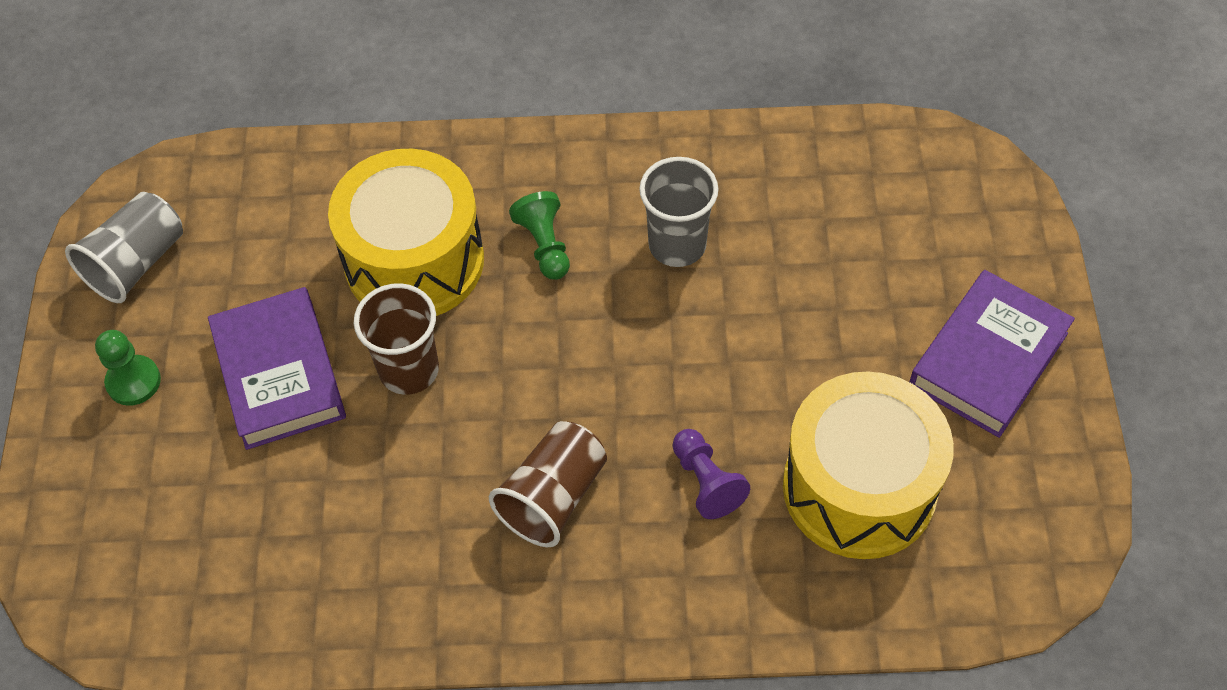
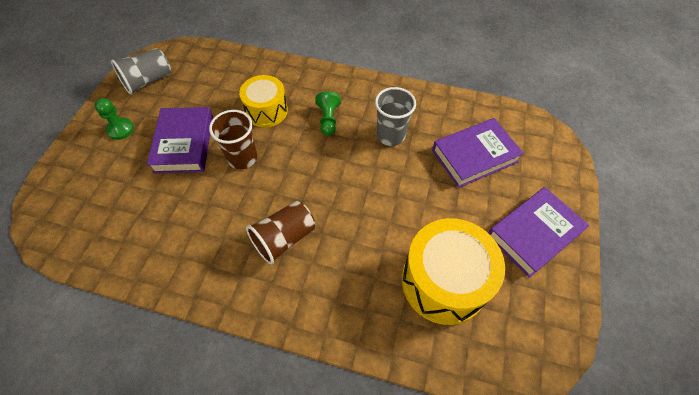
camera: 15 degrees right, 0 degrees up
yellow drum [328,149,484,316] -> yellow drum [239,75,288,128], size x0.63
purple pawn [672,429,750,519] -> none
none -> purple book [432,118,524,188]

